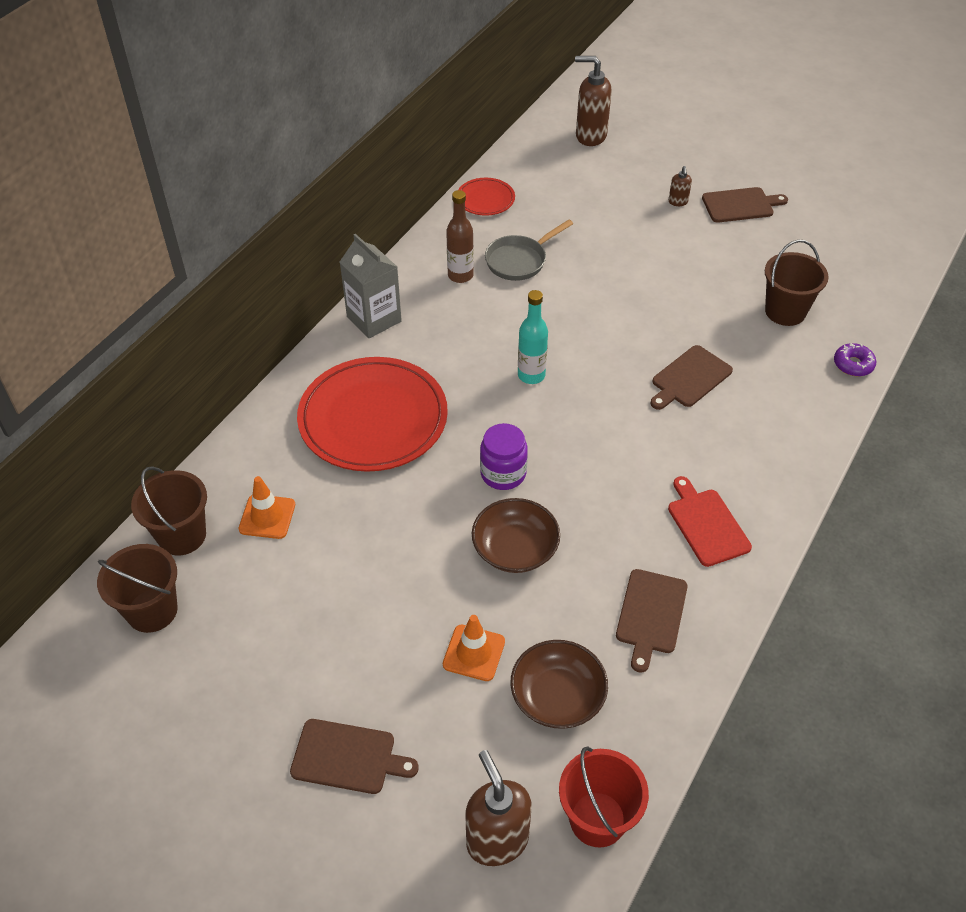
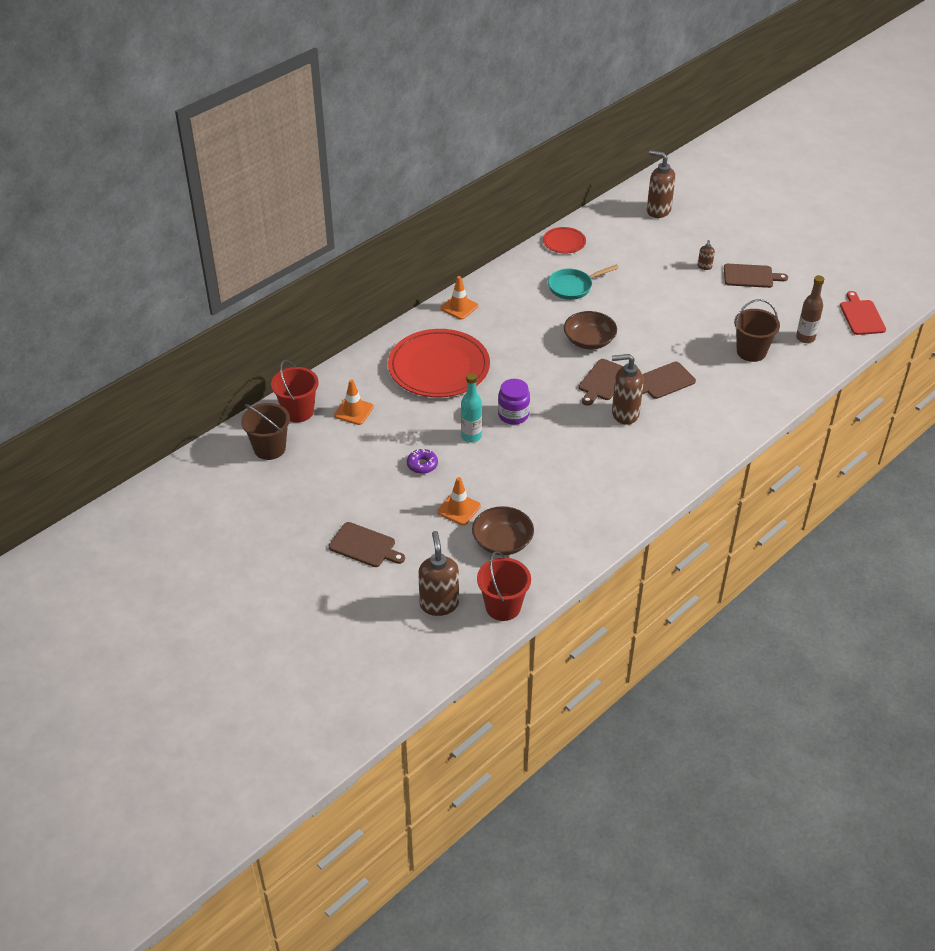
camera: 15 degrees right, 5 degrees down
brown bucket [131,466,207,555] -> red bucket [271,360,319,422]
grey carton [340,234,402,338] -> orange traffic cone [440,276,478,320]
brown bottle [446,190,474,283] -> brown bottle moved to [796,275,824,343]
brown bowl [472,498,560,573] -> brown bowl moved to [564,311,617,350]
grey pan [485,220,573,281] -> turquoise pan [548,264,619,300]
turquoise bottle [518,290,548,384] -> turquoise bottle moved to [461,373,482,442]
brown cutting board [616,569,688,673] -> brown cutting board moved to [579,359,623,406]
red cutting board [668,476,752,567] -> red cutting board moved to [840,291,886,335]
purple donut [834,343,876,376] -> purple donut moved to [407,449,438,474]
none -> brown soap dispenser [612,354,644,425]

